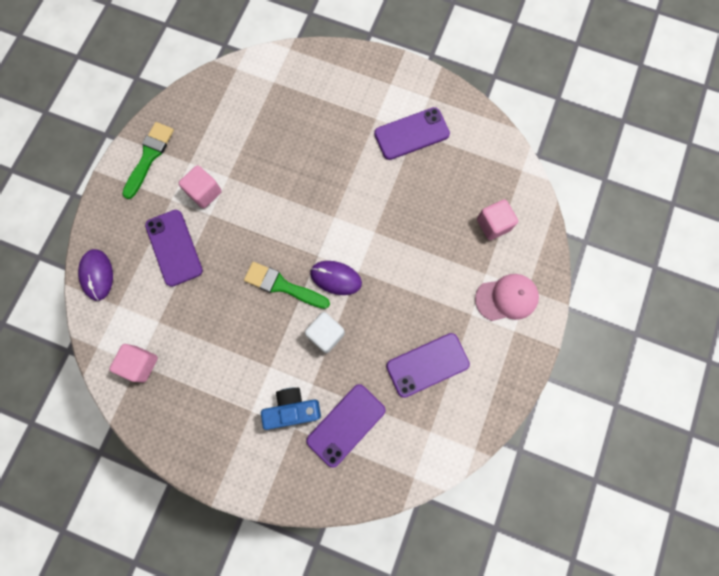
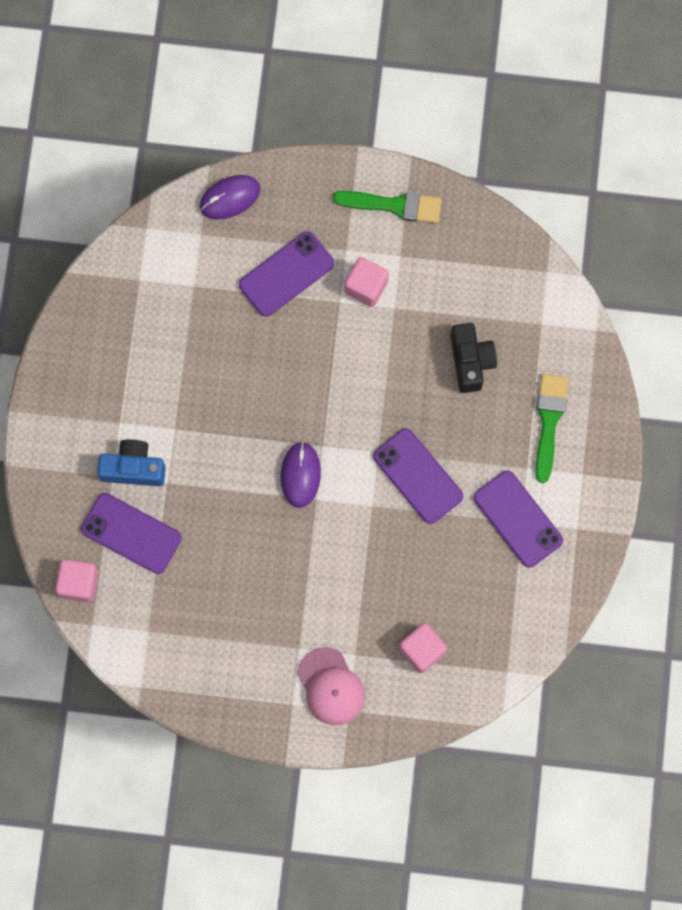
camera: 75 degrees right, 0 degrees up
pink cube [109,344,158,383] -> pink cube moved to [55,559,98,602]
green brush [244,262,330,309] -> green brush moved to [535,374,569,483]
blue camera [261,388,321,430] -> blue camera turned 60 degrees counterclockwise [97,439,166,486]
white cube [305,312,345,353] -> none
purple phone [386,333,470,398] -> purple phone moved to [373,428,463,524]
none -> black camera [450,323,497,393]

